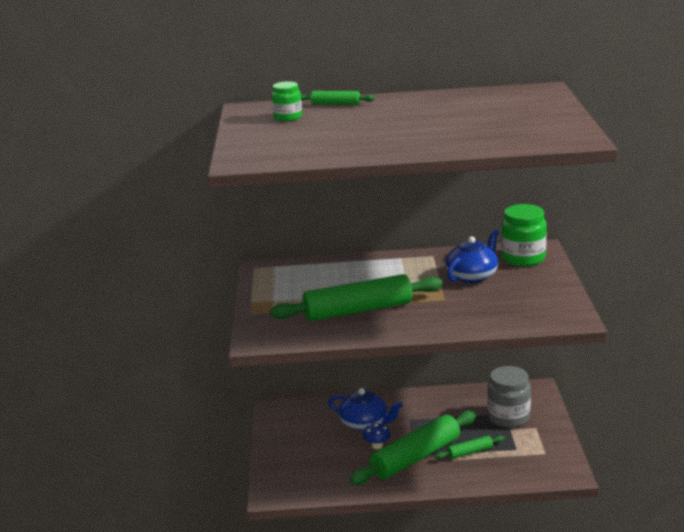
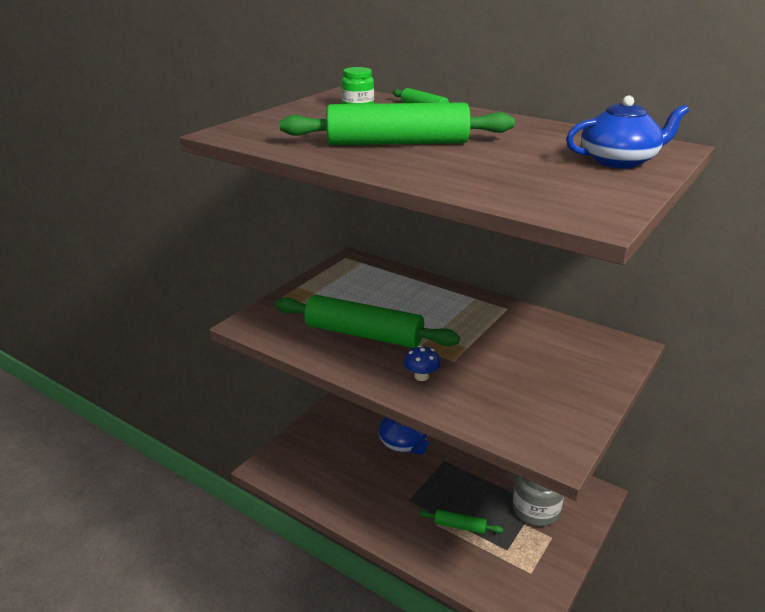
camera: 35 degrees right, 5 degrees up
green rolling pin [350,410,477,485] -> green rolling pin moved to [280,102,515,145]
blue mushroom [363,422,390,449] -> blue mushroom moved to [404,346,440,381]
blue teapot [445,229,499,283] -> blue teapot moved to [566,95,689,168]
green jar [501,204,547,267] -> none

